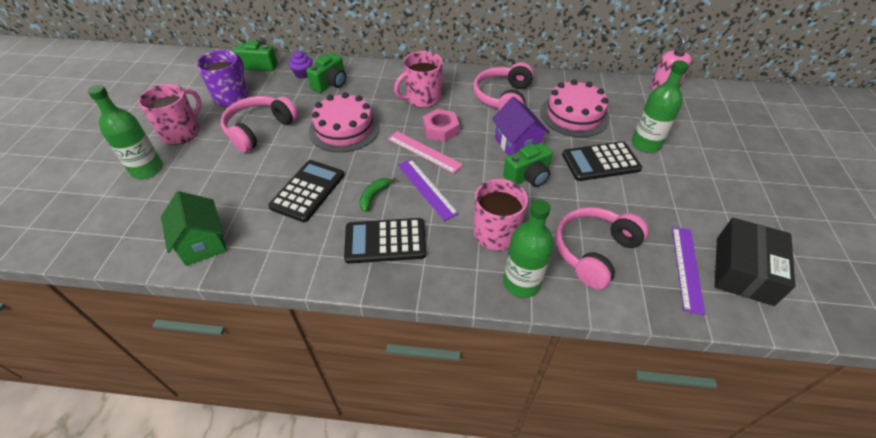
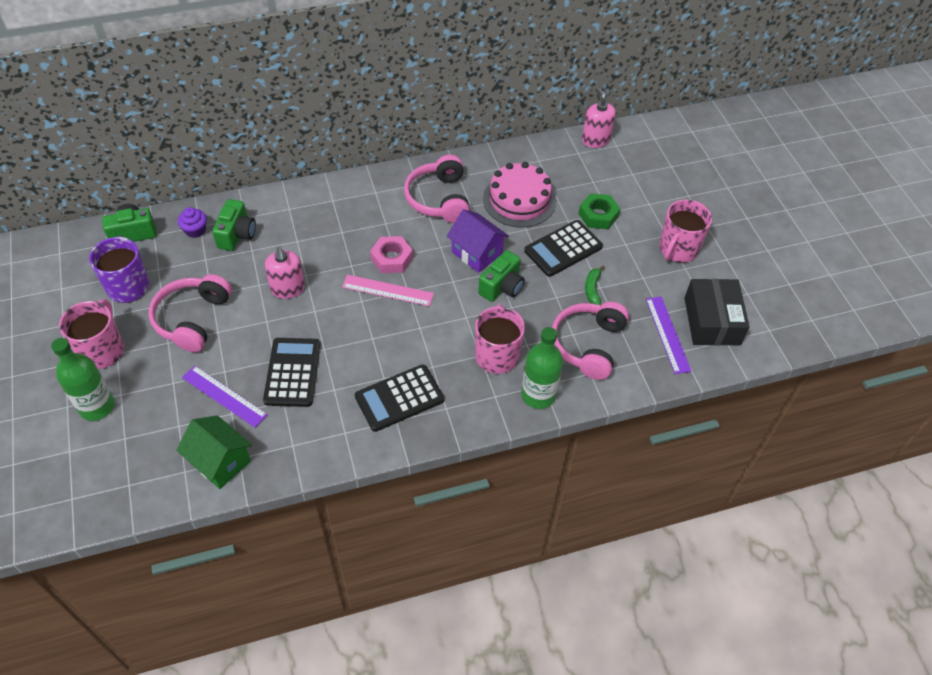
camera: 25 degrees left, 5 degrees up
pink cake [309,92,380,153] -> pink soap dispenser [265,246,305,299]
green banana [359,178,397,212] -> green banana moved to [585,266,605,305]
pink mug [394,51,443,108] -> pink mug moved to [659,199,712,263]
purple ruler [398,159,459,221] -> purple ruler moved to [182,366,268,428]
green bottle [632,60,688,153] -> green nut [578,193,620,229]

